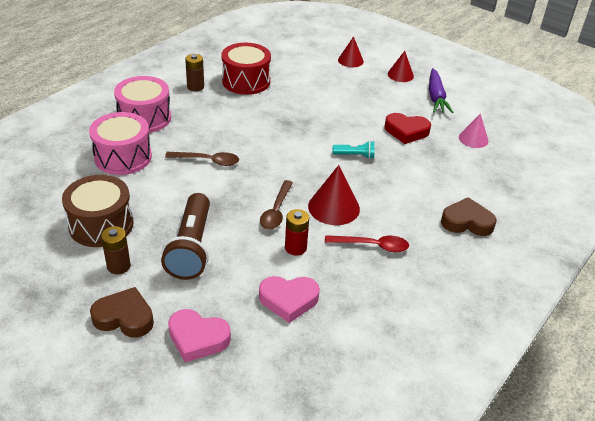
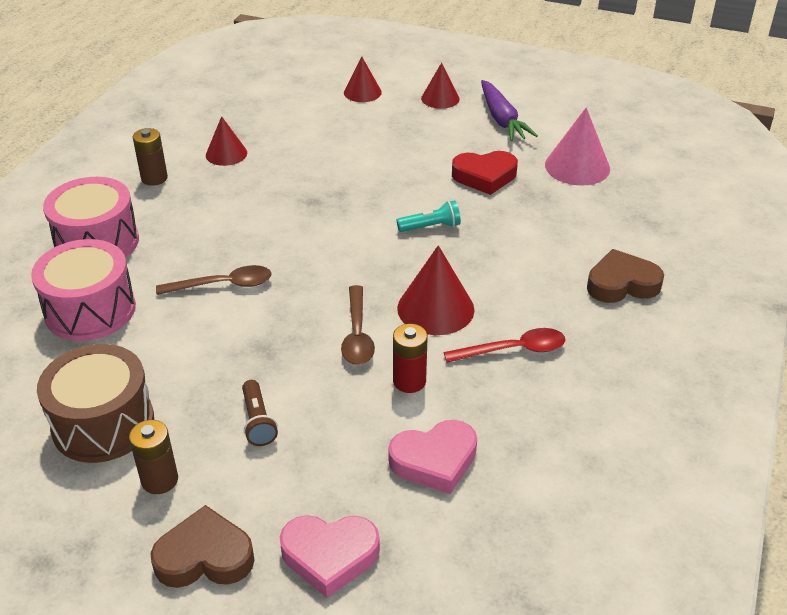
camera: 15 degrees left, 0 degrees up
brown flashlight [161,193,210,280] -> brown flashlight [242,380,278,446], size x0.48
red drum [221,43,271,95] -> red cone [206,116,247,166]
pink cone [459,113,488,148] -> pink cone [545,107,610,186], size x1.53

